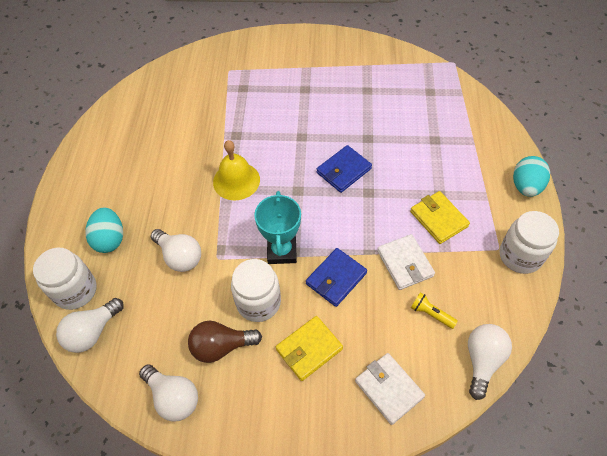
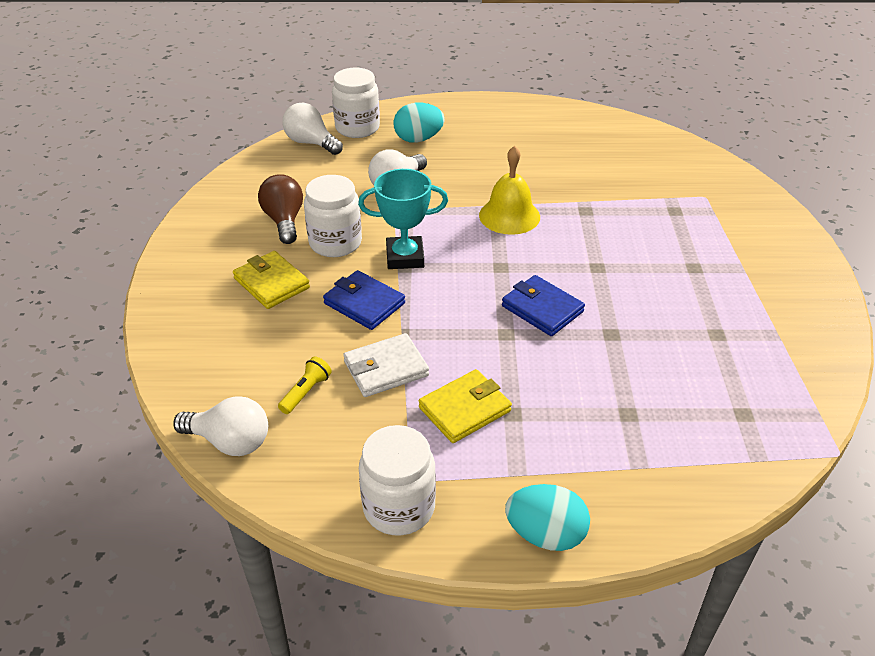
camera: 85 degrees right, 15 degrees down
white light bulb [139,365,198,422] -> none
white wallet [355,353,425,425] -> none

